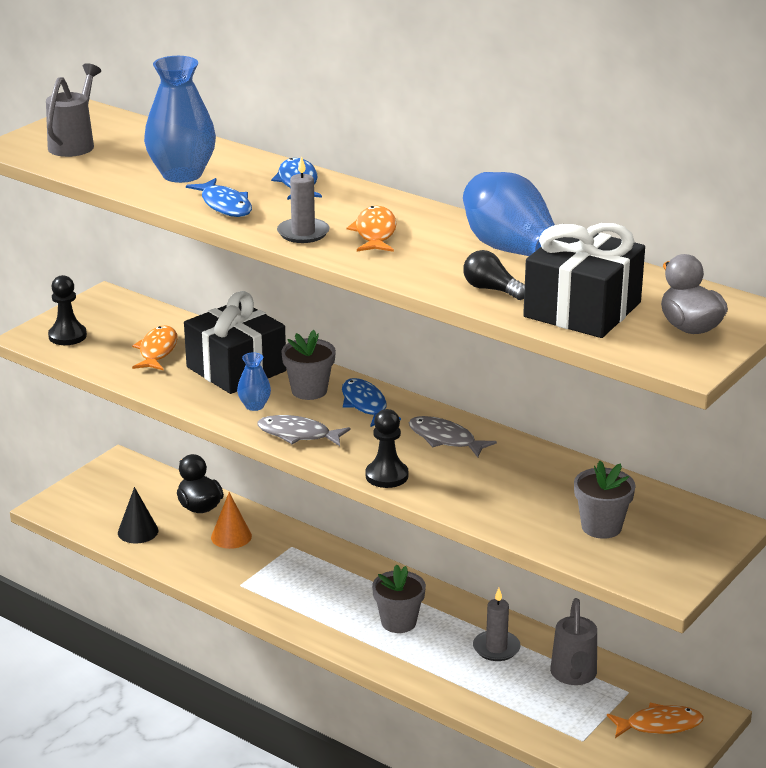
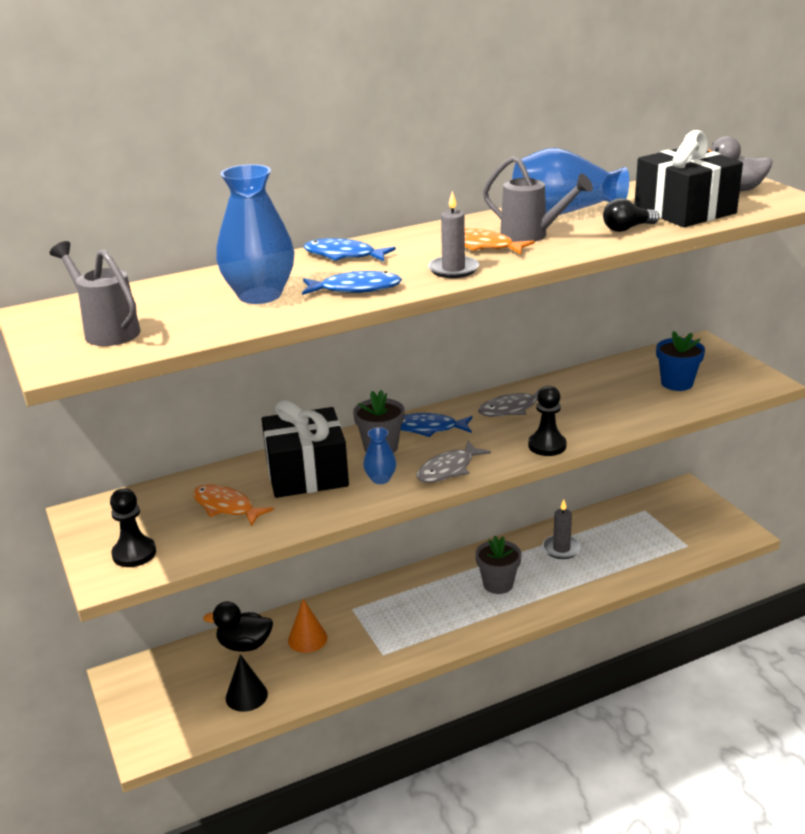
camera: 60 degrees left, 0 degrees up
grey watering can [550,598,597,685] -> grey watering can moved to [483,156,593,242]
grey flower pot [574,460,635,539] -> blue flower pot [656,331,705,391]
orange fish [607,703,703,738] -> none

